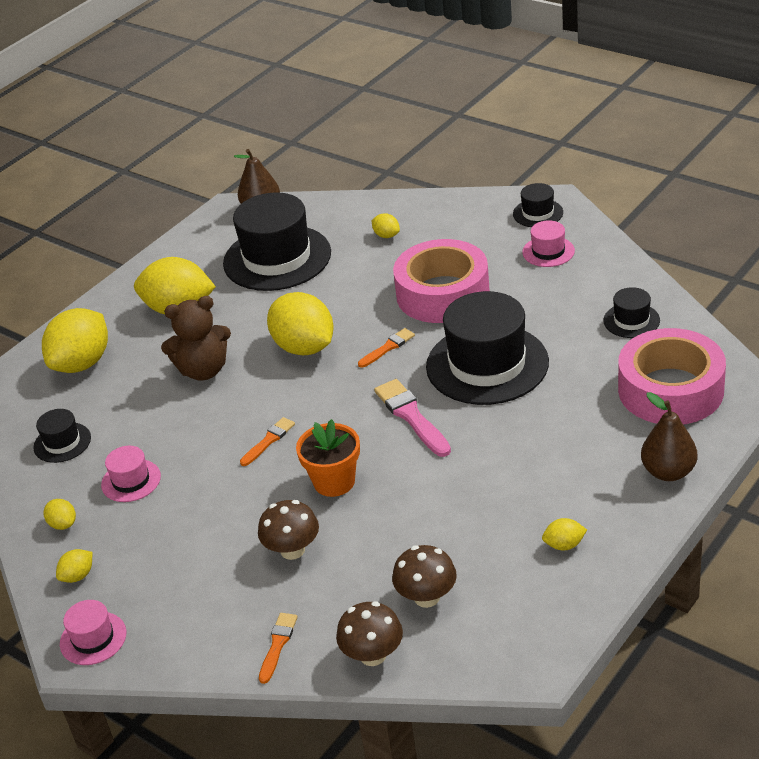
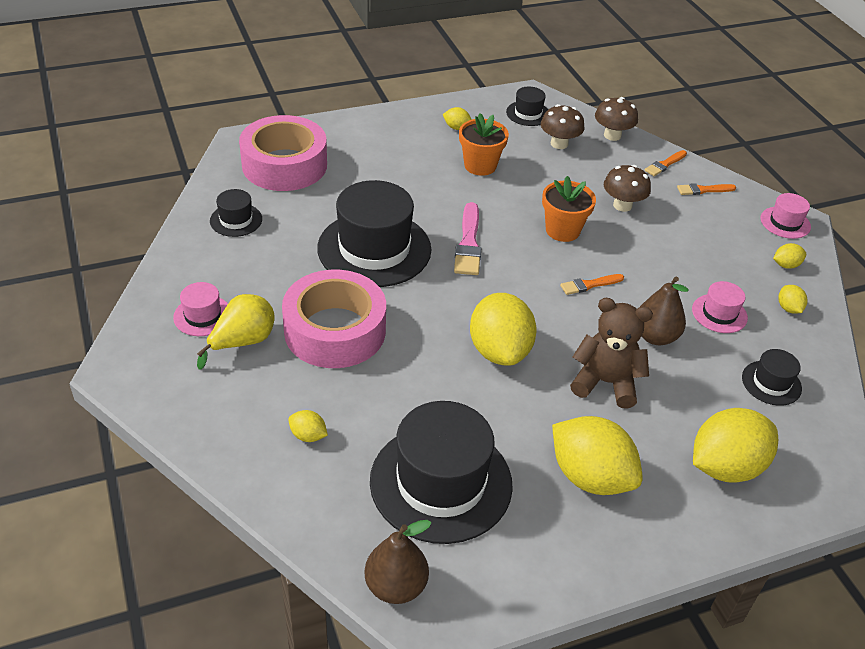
camera: 155 degrees left, 5 degrees up
orange brush [358,328,415,368] -> orange brush moved to [677,183,736,195]
yellow lemon [372,213,400,238] -> yellow lemon turned 45 degrees counterclockwise [288,410,328,442]
black hat [513,183,563,227] -> black hat moved to [506,87,548,126]
brown pear [641,392,697,481] -> brown pear moved to [640,276,689,345]
none -> yellow pear [197,294,274,369]
none -> orange flower pot [459,113,509,176]

